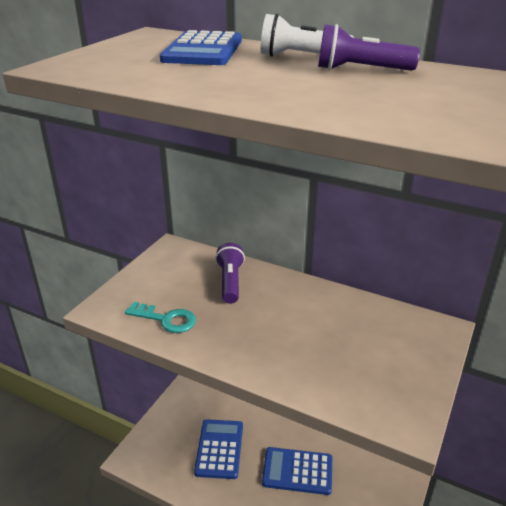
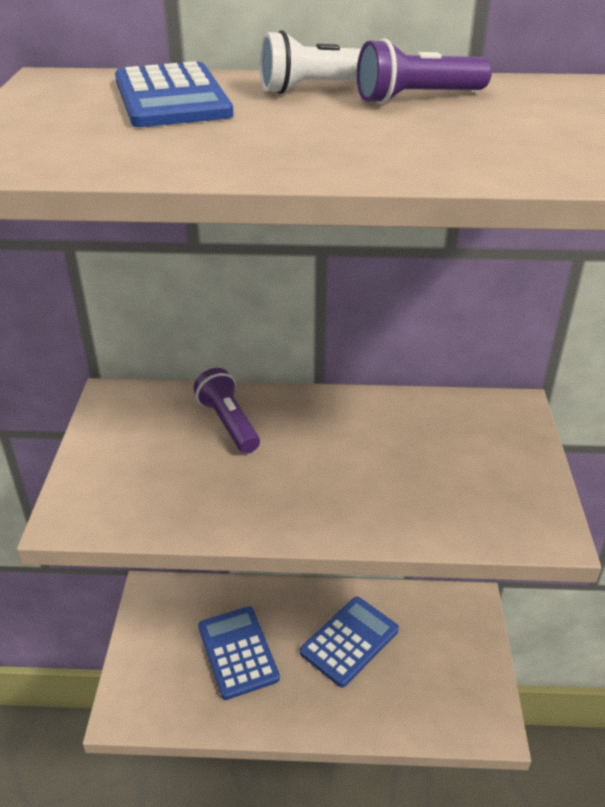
camera: 25 degrees left, 5 degrees up
turquoise key [125,302,196,333] -> none
blue calculator [262,447,332,495] -> blue calculator turned 150 degrees clockwise [300,597,399,687]

